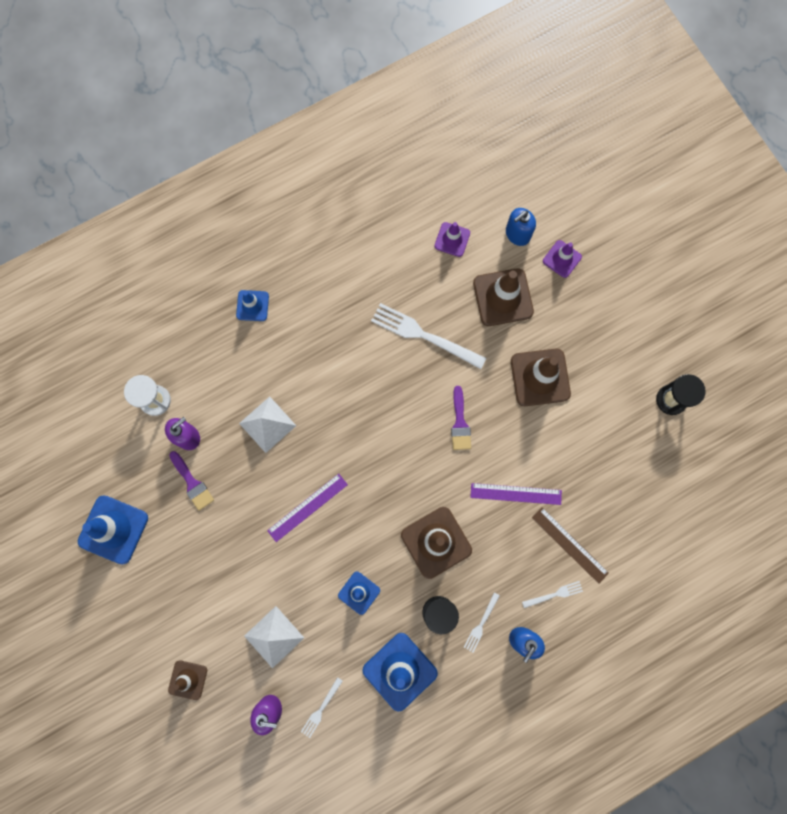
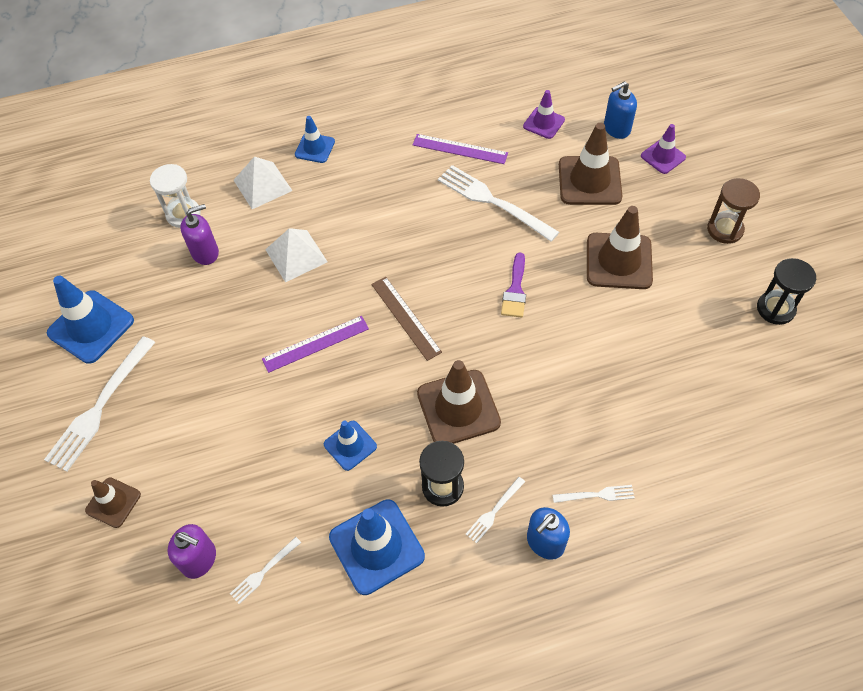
camera: 15 degrees right, 20 degrees down
purple brush [169,451,214,511] -> none
white pyramid [244,606,304,669] -> white pyramid moved to [234,156,292,209]
purple ruler [470,483,562,505] -> purple ruler moved to [413,134,508,164]
brown ruler [532,507,609,584] -> brown ruler moved to [371,277,442,361]
none -> white fork [44,336,155,471]
none -> brown hourglass [707,178,760,244]

